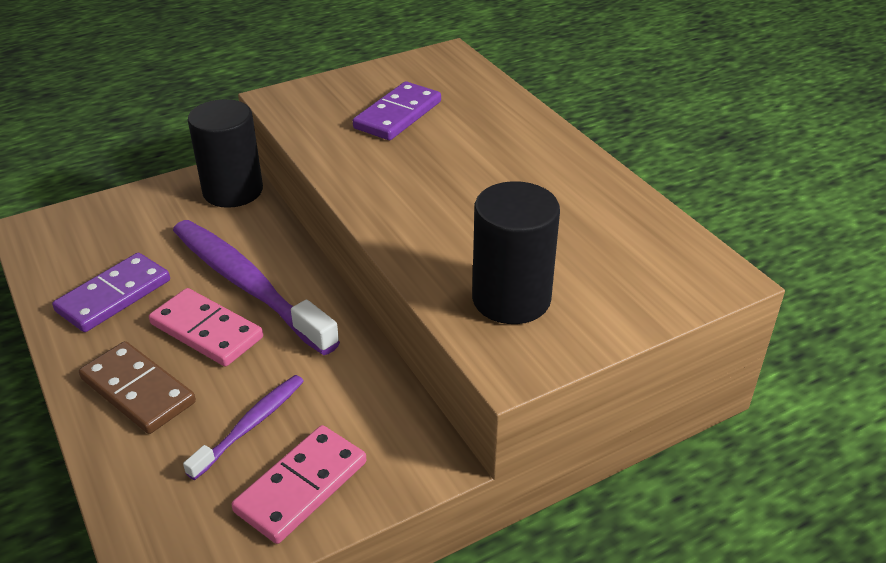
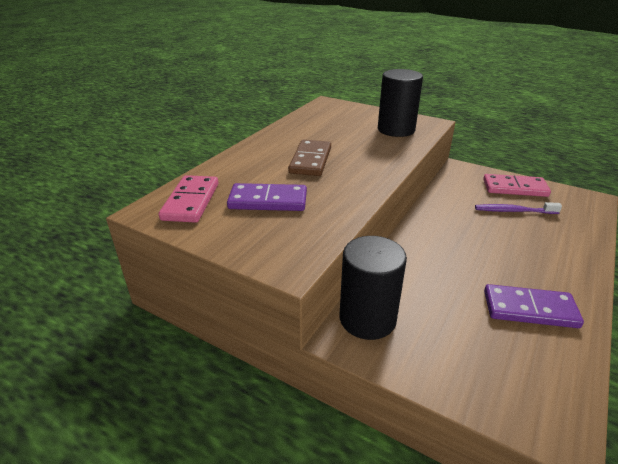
camera: 120 degrees left, 5 degrees down
brown domino [79,341,196,434] -> brown domino moved to [288,140,331,176]
pink domino [149,288,263,366] -> pink domino moved to [158,175,218,223]
purple toothbrush [173,220,340,355] -> none

